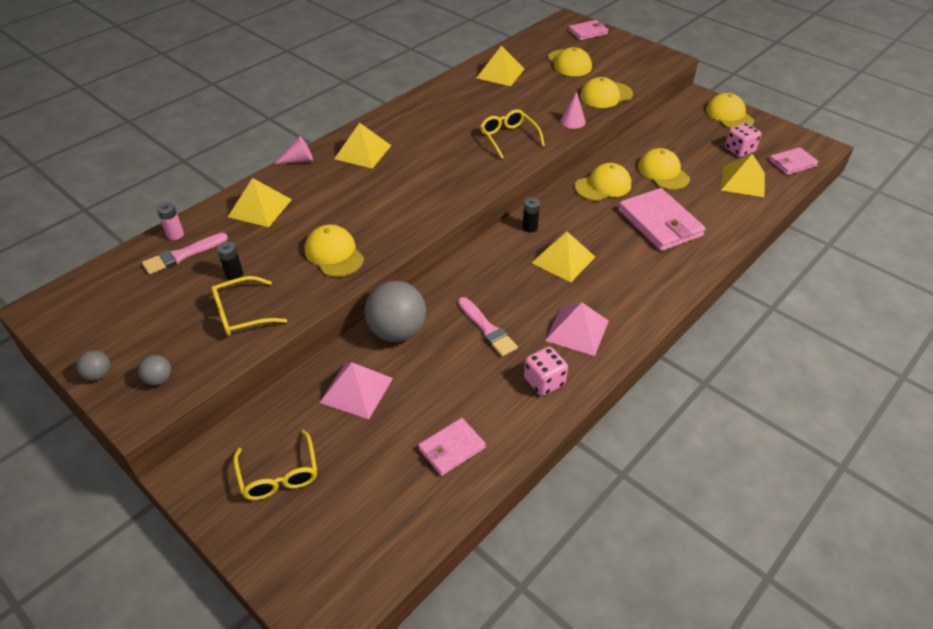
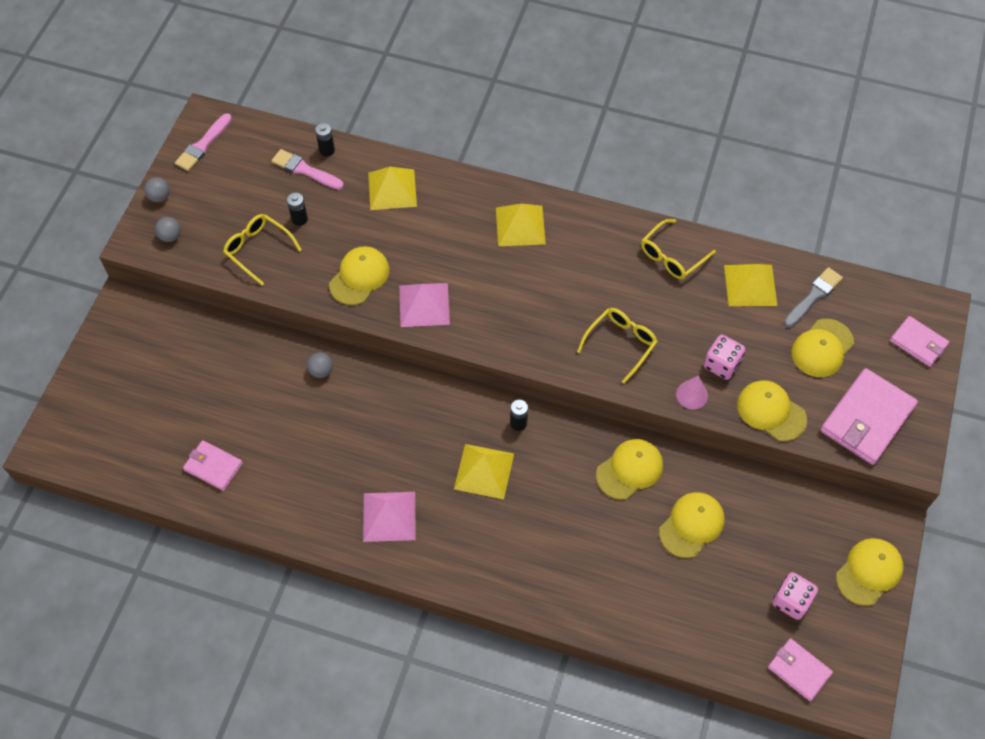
camera: 65 degrees right, 15 degrees up
pink battery [157,202,184,240] -> black battery [315,123,335,156]
yellow glasses [233,430,317,500] -> yellow glasses moved to [641,219,716,279]
pink cone [275,136,313,164] -> none
pink pyramid [319,362,393,419] -> pink pyramid moved to [399,283,450,327]
grey ball [365,281,426,342] -> grey ball [307,352,333,378], size x0.45
pink brush [458,297,518,357] -> pink brush moved to [175,113,232,171]
pink dice [524,347,568,396] -> pink dice moved to [704,335,745,380]
yellow cap [575,163,631,201] -> yellow cap turned 75 degrees counterclockwise [596,439,663,500]
pink wallet [618,188,706,251] -> pink wallet moved to [820,368,918,465]
yellow pyramid [721,154,765,197] -> none
none -> grey brush [783,267,843,328]

